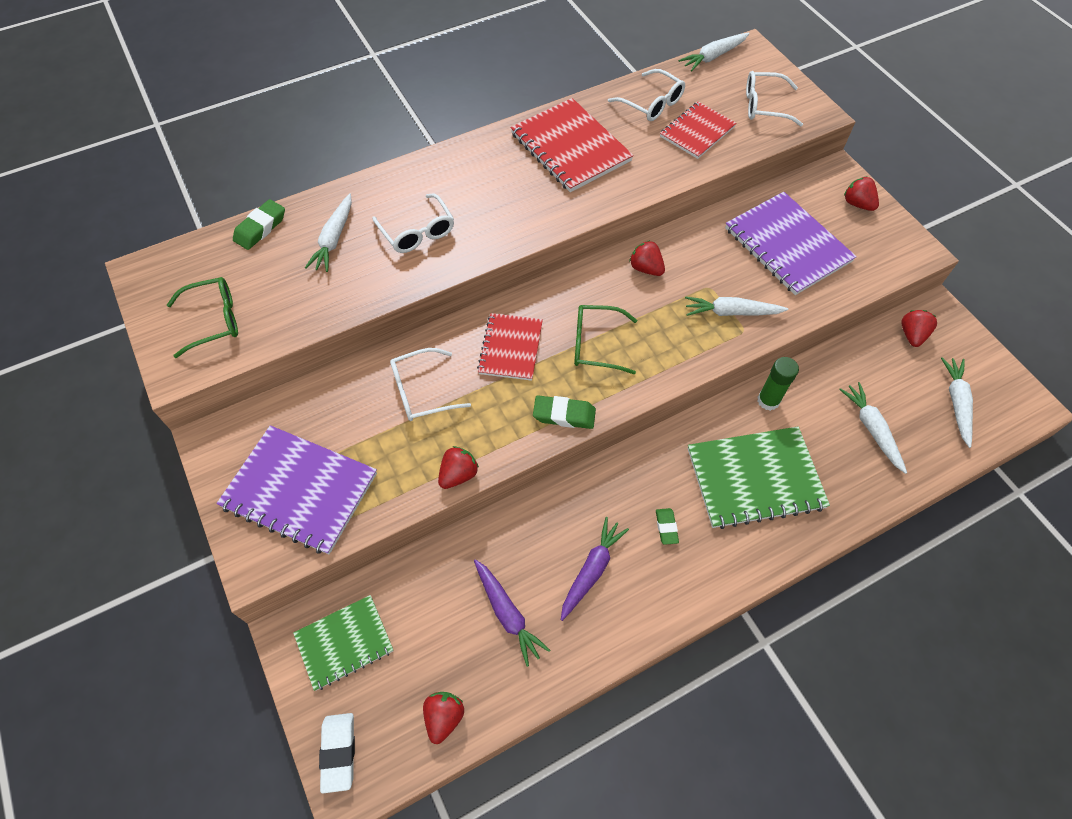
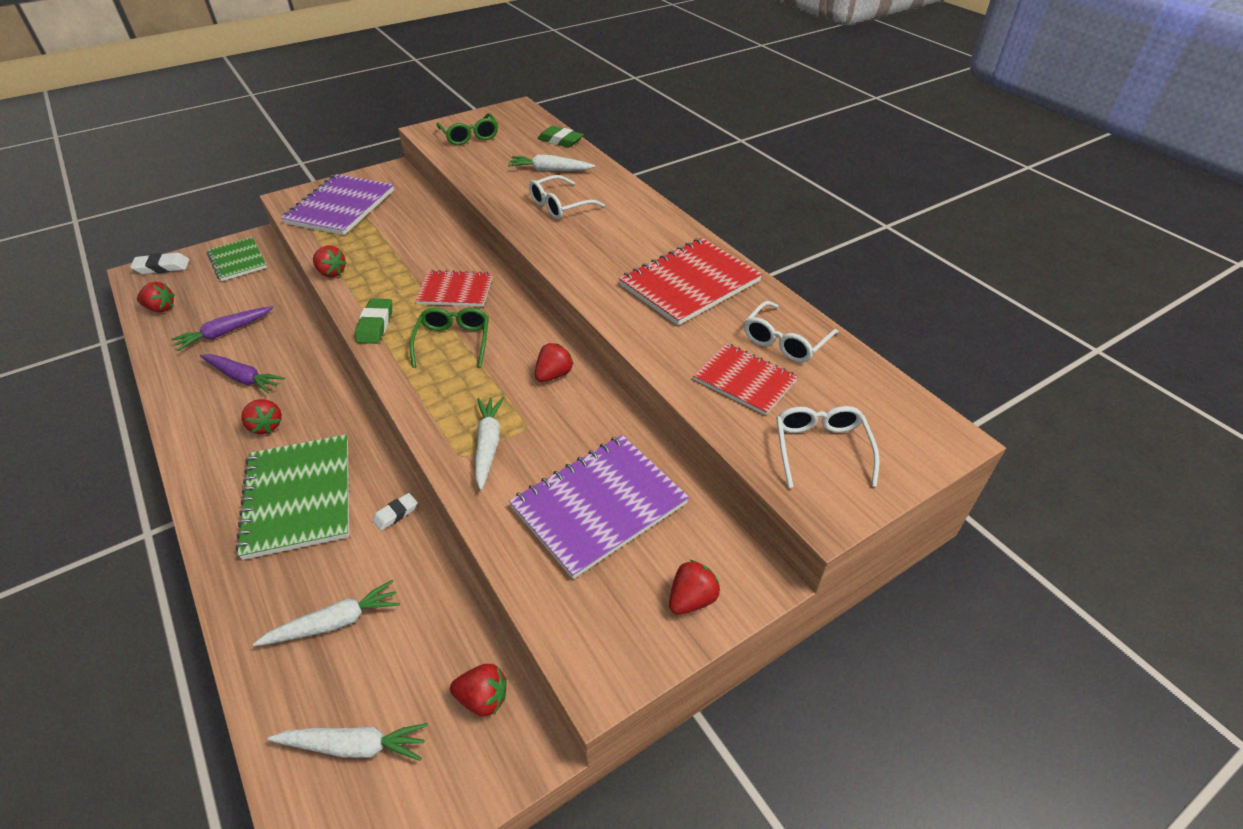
camera: 85 degrees right, 15 degrees down
white glasses [390,348,471,421] -> none
green eraser [656,508,679,545] -> red strawberry [241,399,282,434]
white carrot [679,33,749,71] -> none
green glue stick [757,357,799,411] -> white eraser [373,493,417,531]

